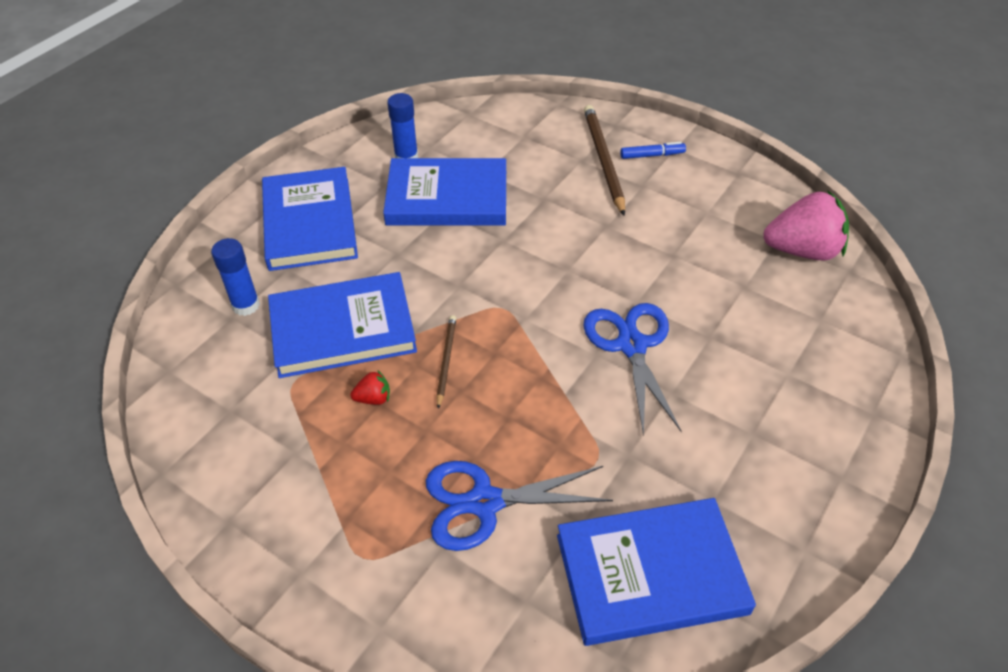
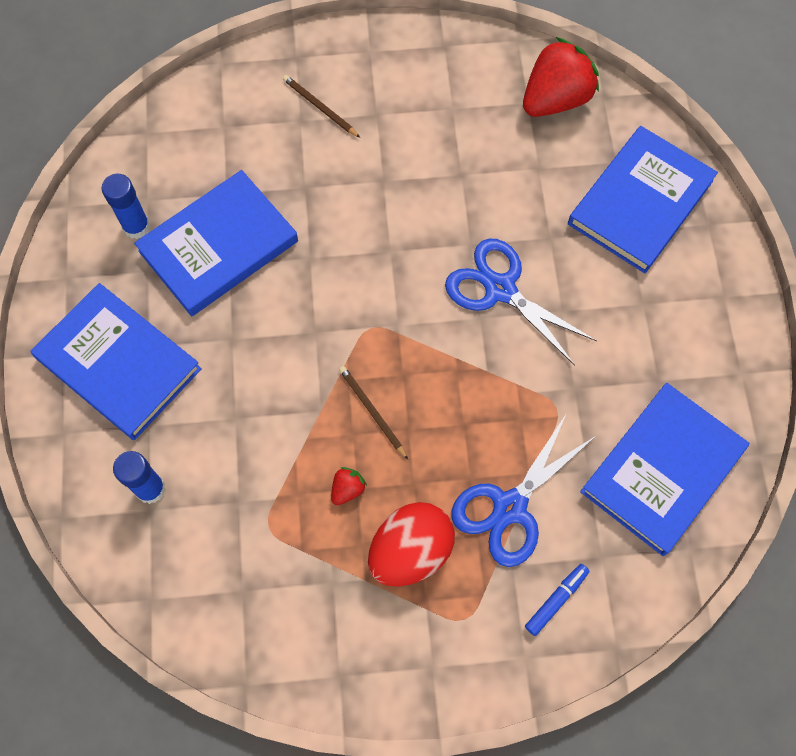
camera: 40 degrees left, 20 degrees up
blue book [268,272,417,378] -> blue book moved to [568,126,718,273]
brown pencil [584,105,625,216] -> brown pencil [283,75,360,138], size x0.56
blue marker [620,142,686,159] -> blue marker moved to [525,564,589,636]
pink strawberry [763,191,849,261] -> red strawberry [523,37,599,117]
none -> red egg [368,502,455,586]

